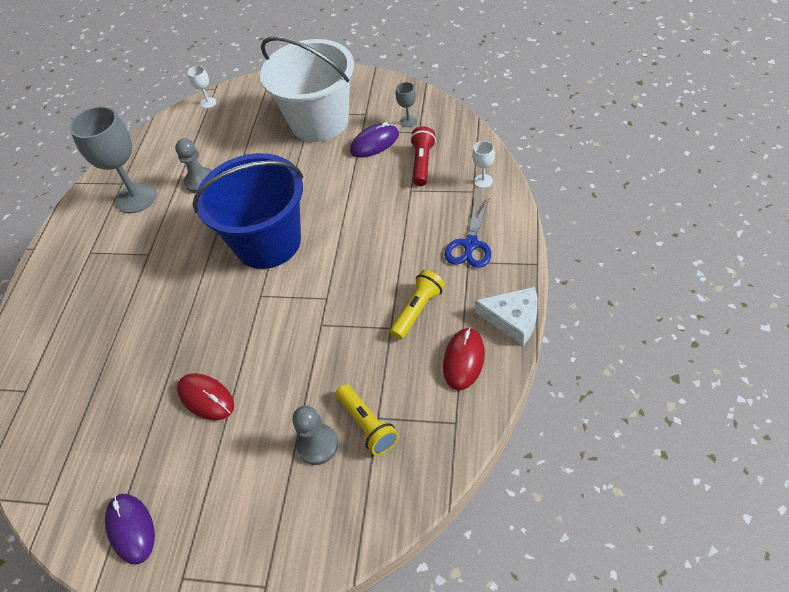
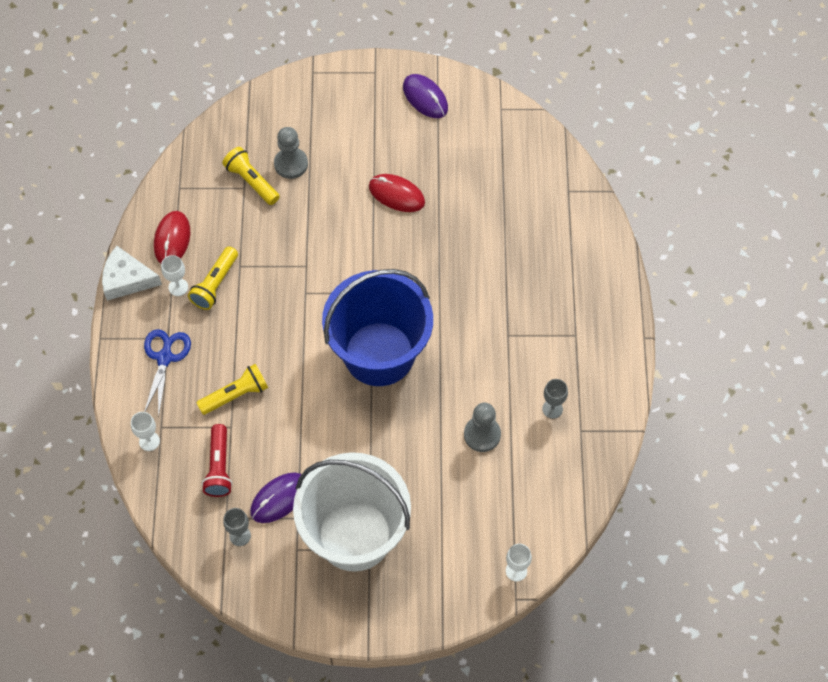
camera: 165 degrees right, 10 degrees up
grey goblet [70,106,157,213] -> grey goblet [542,379,568,419], size x0.43
none -> white goblet [161,255,188,296]
none -> yellow flashlight [196,364,268,415]

